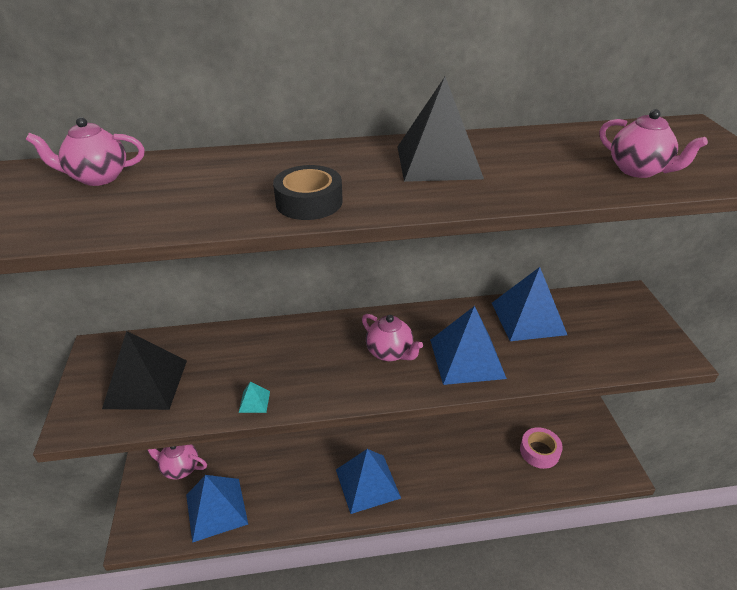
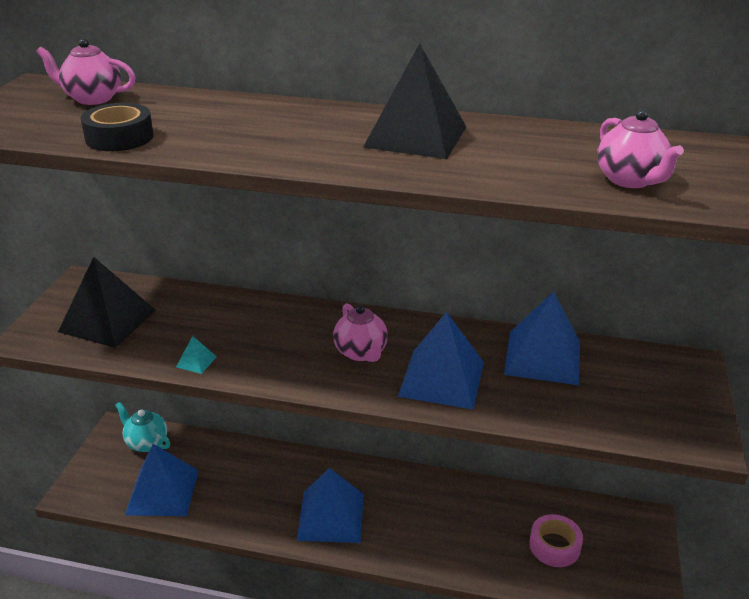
camera: 20 degrees right, 5 degrees down
pink teapot [148,444,207,479] -> turquoise teapot [115,402,170,452]
black tape [273,165,343,220] -> black tape moved to [80,103,154,151]

